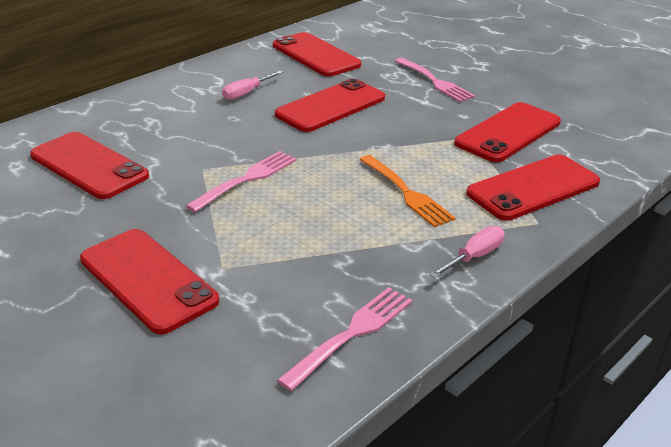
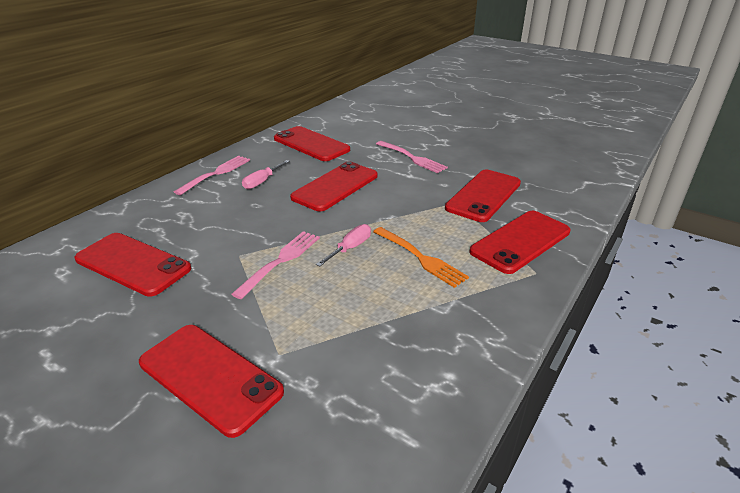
camera: 10 degrees left, 0 degrees up
pink fork [277,287,412,391] -> pink fork moved to [174,156,250,195]
pink screwdriver [429,226,505,278] -> pink screwdriver moved to [316,224,371,267]

